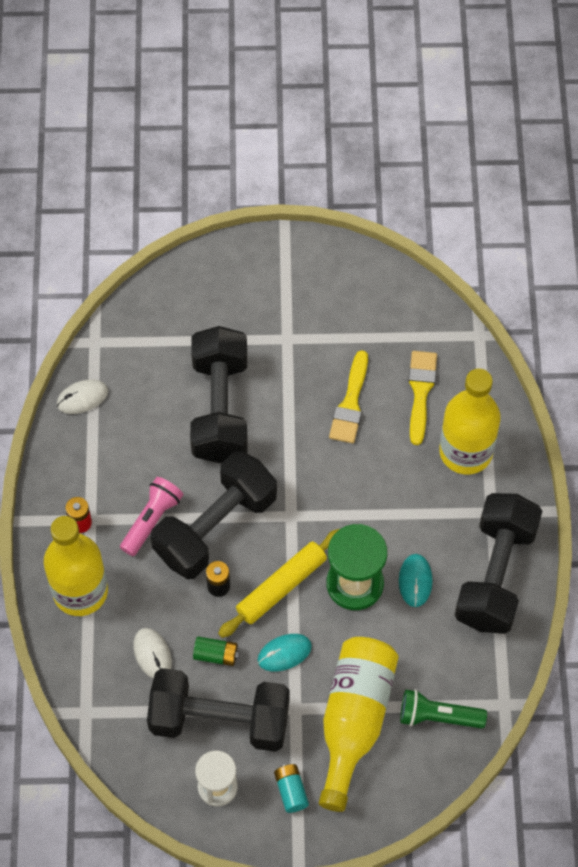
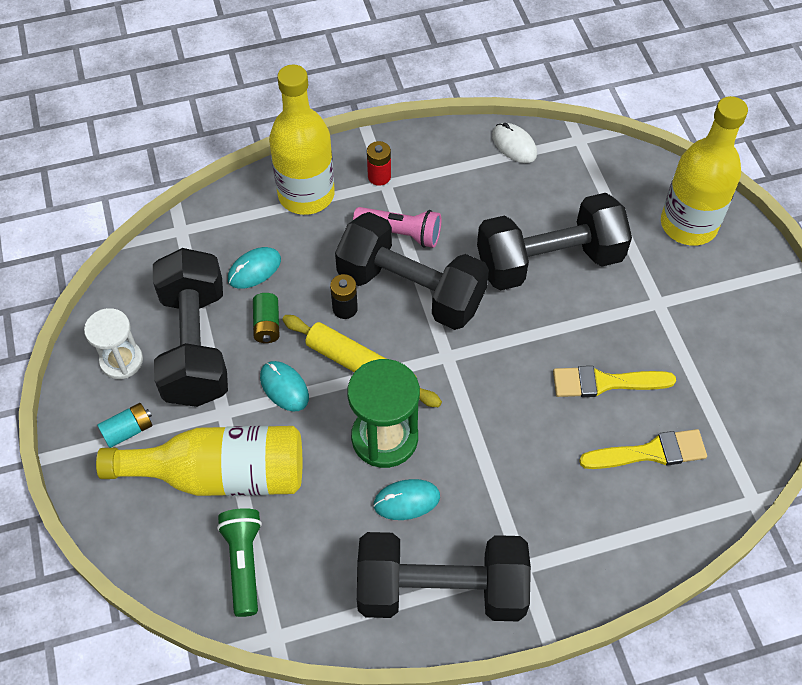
camera: 75 degrees right, 5 degrees down
white mouse [133,628,172,679] -> turquoise mouse [228,247,281,289]
yellow bottle [439,368,501,474] -> yellow bottle moved to [661,96,748,246]

